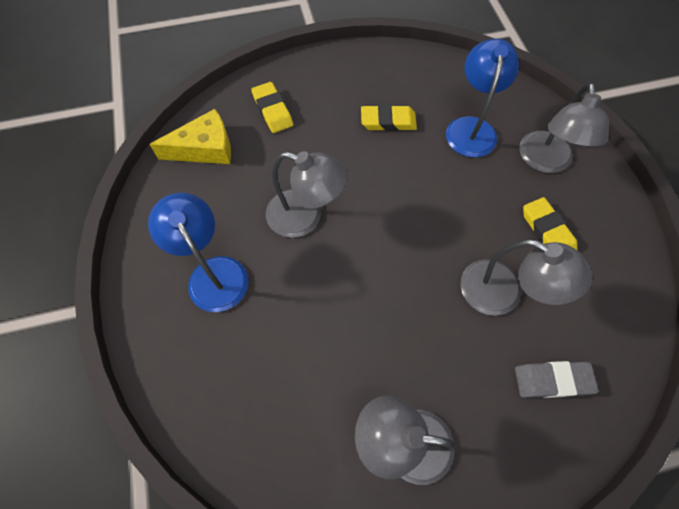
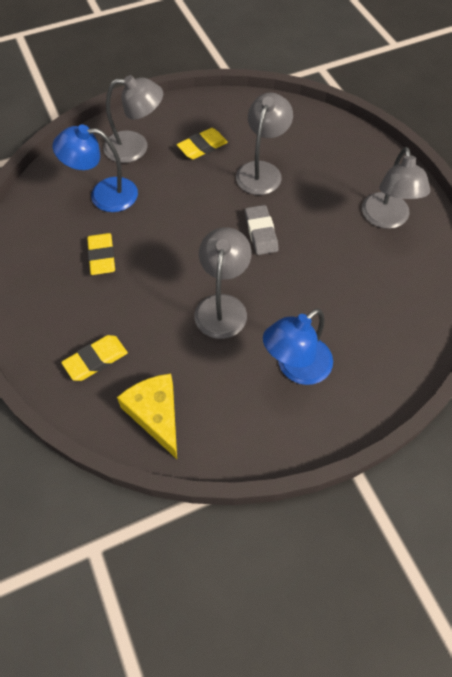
camera: 100 degrees left, 5 degrees down
grey eraser [515,361,599,398] -> grey eraser moved to [245,205,279,255]

